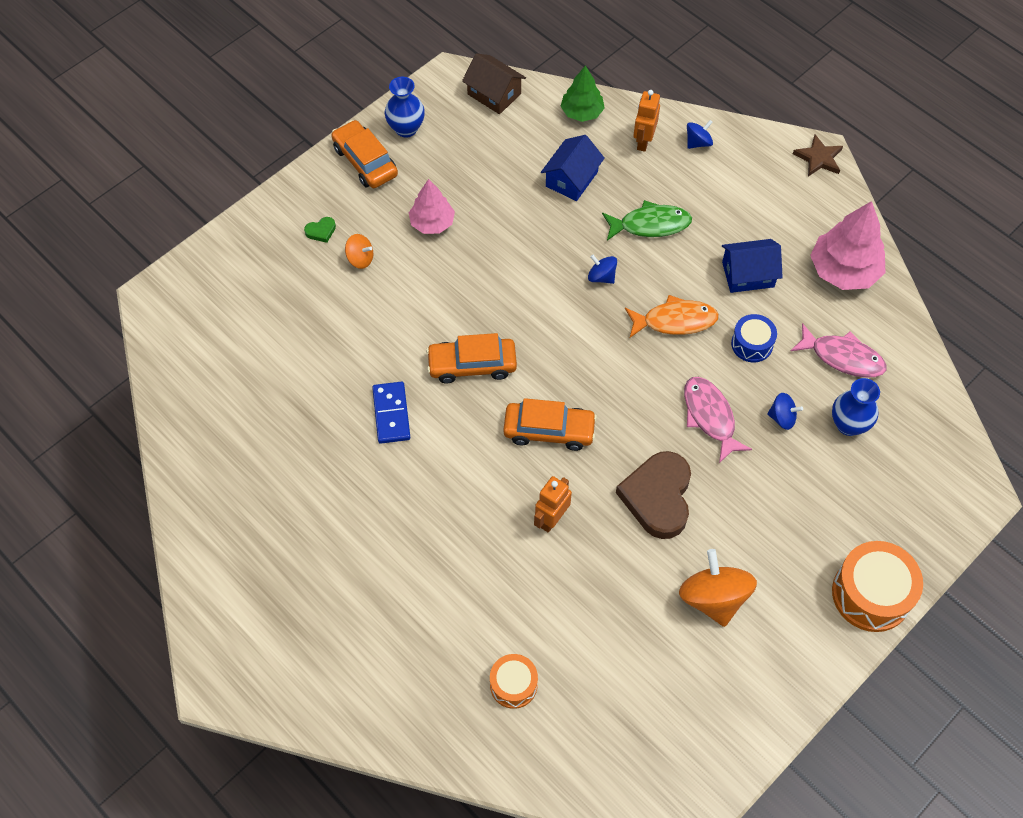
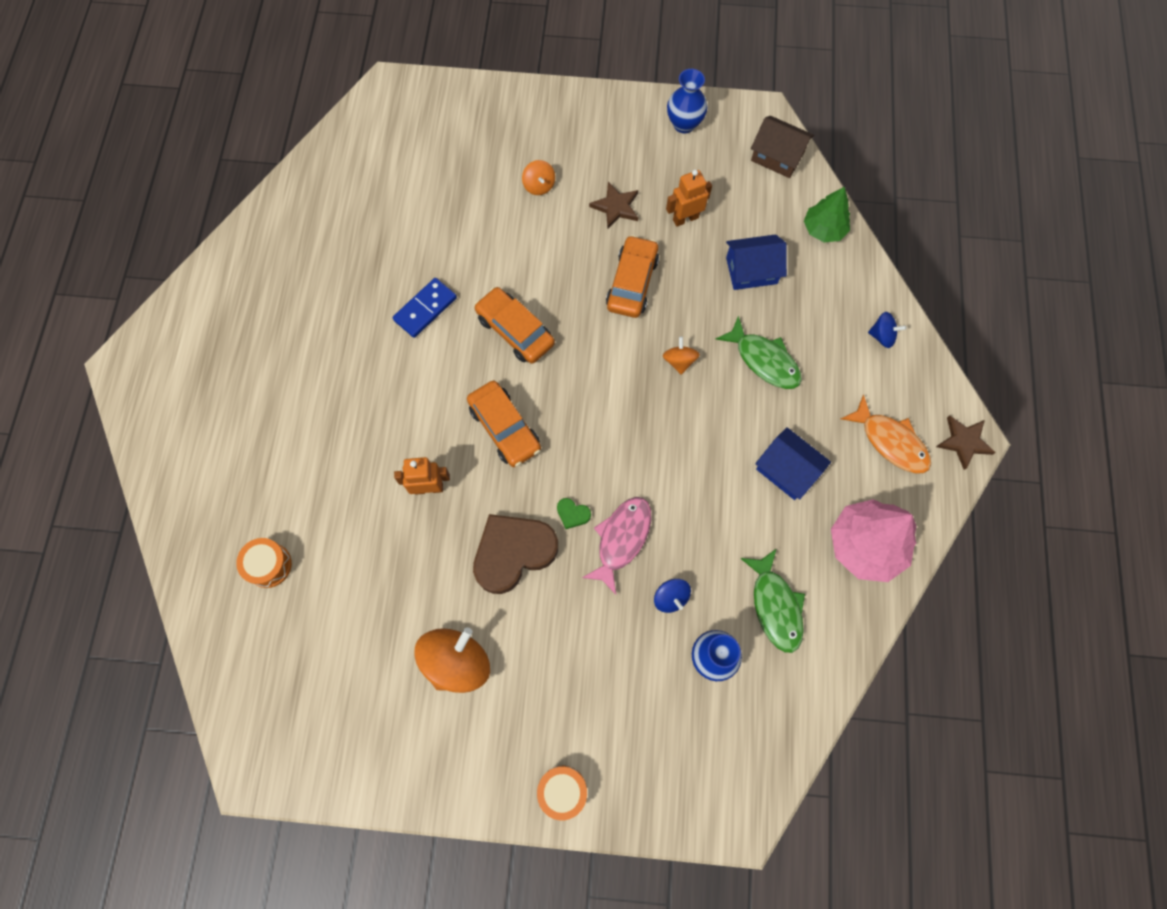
camera: 50 degrees right, 10 degrees up
green heart [304,217,336,243] -> green heart moved to [557,498,591,529]
orange car [331,120,398,188] -> orange car moved to [606,235,659,318]
pink tree [409,179,455,234] -> brown star [589,182,638,229]
brown house [462,53,526,114] -> brown house turned 60 degrees counterclockwise [751,116,814,178]
blue spinning top [588,255,617,284] -> orange spinning top [663,337,700,375]
orange fish [625,295,719,338] -> orange fish moved to [841,395,931,473]
orange robot [633,90,660,152] -> orange robot moved to [666,170,712,227]
blue drum [731,314,777,362] -> none
pink fish [791,323,886,378] -> green fish [740,548,805,653]
orange drum [832,541,923,632] -> orange drum [537,766,587,821], size x0.59

